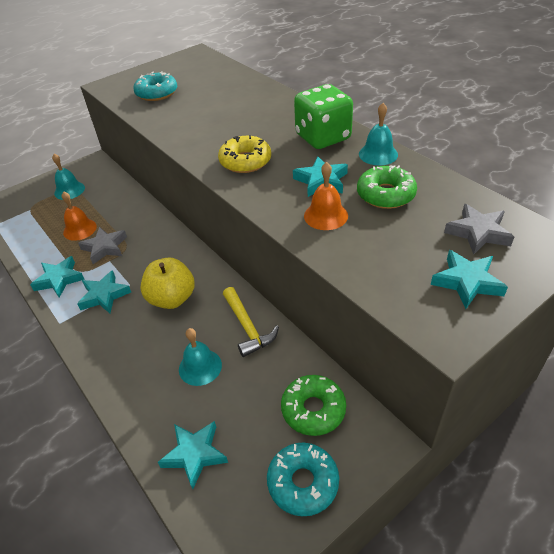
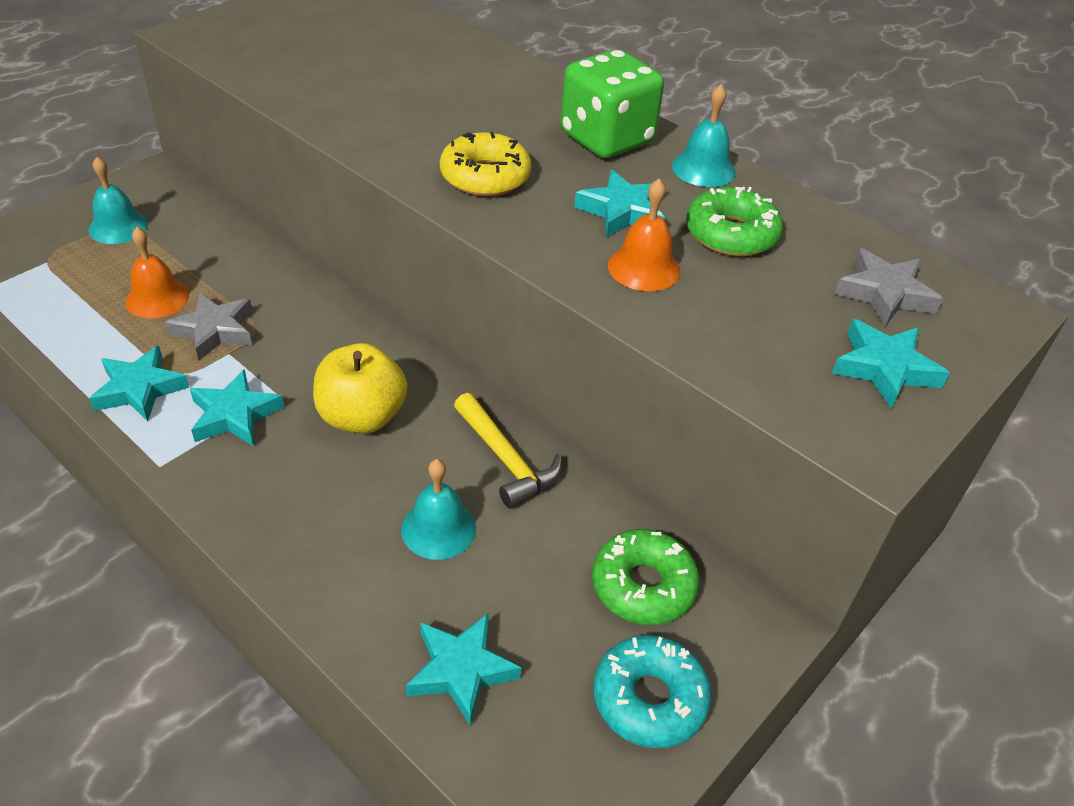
camera: 15 degrees left, 0 degrees up
turquoise donut [133,71,177,101] -> none

